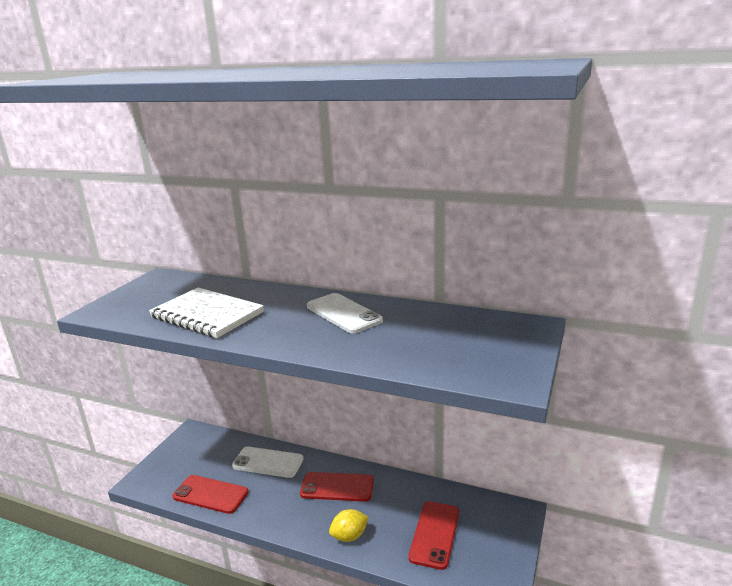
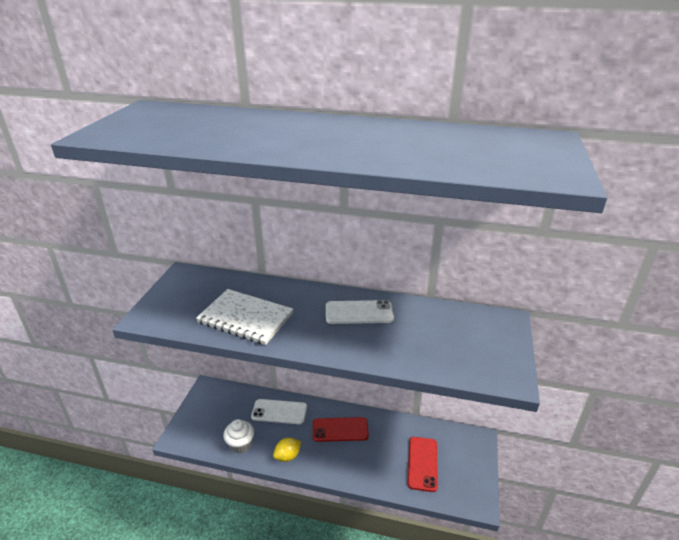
camera: 10 degrees left, 10 degrees up
red phone [173,475,248,514] -> white cupcake [223,419,254,454]
white phone [307,293,383,334] -> white phone turned 45 degrees counterclockwise [326,300,394,324]
yellow lemon [329,509,369,542] -> yellow lemon moved to [273,438,301,462]

